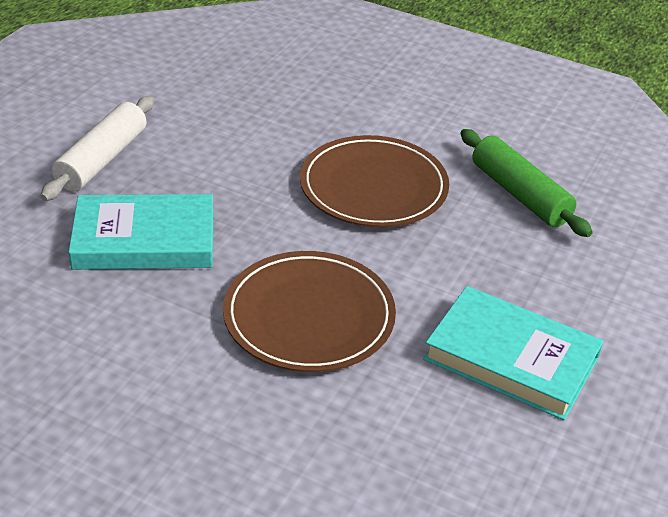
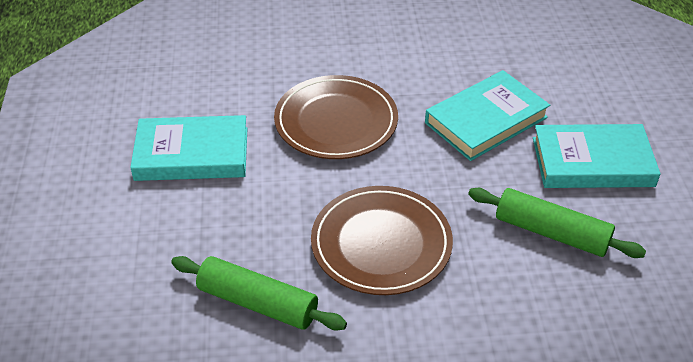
camera: 150 degrees right, 5 degrees up
white rolling pin [41,96,154,201] -> turquoise book [533,124,661,188]
none -> green rolling pin [468,188,646,258]

